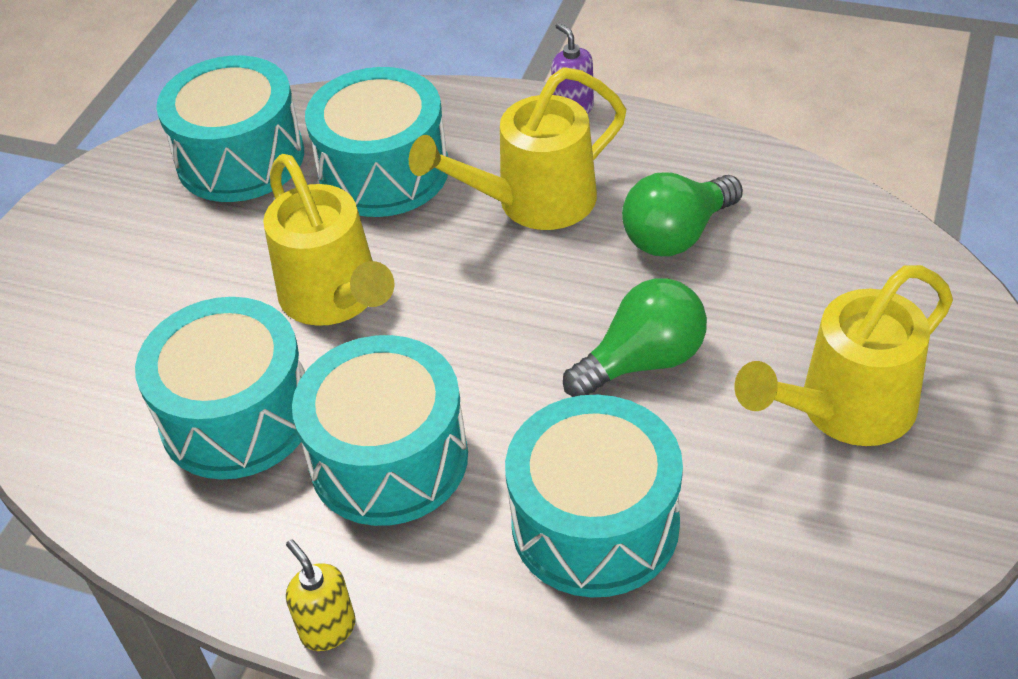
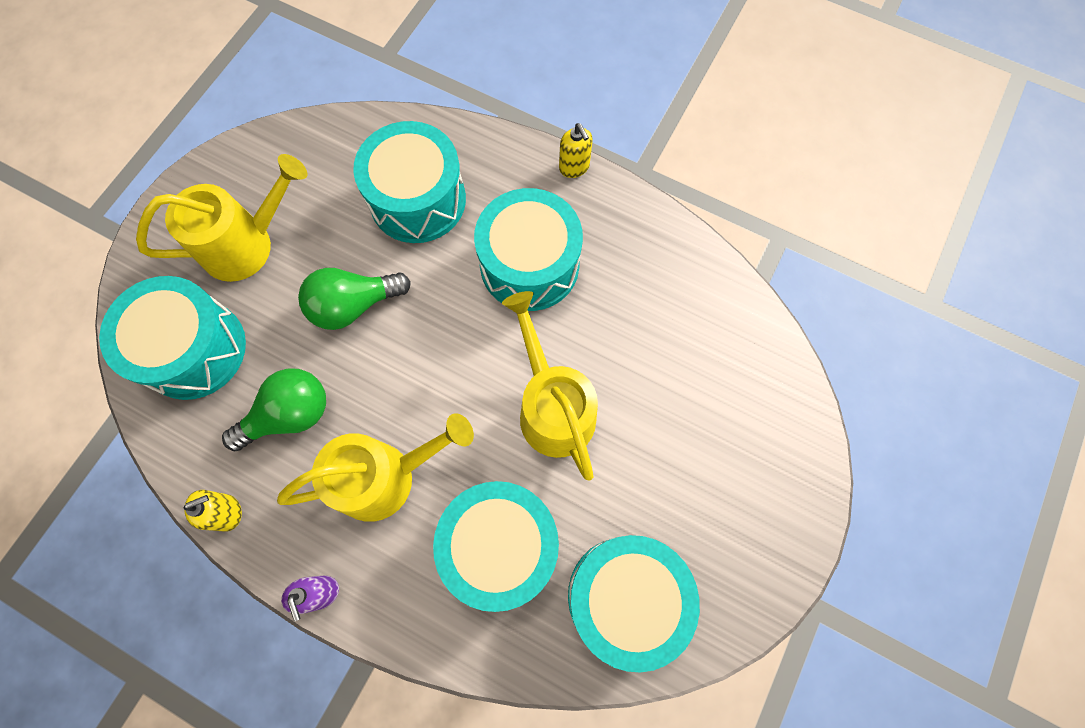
camera: 175 degrees left, 25 degrees up
turquoise drum [135,297,305,480] -> turquoise drum moved to [99,276,246,400]
none -> yellow soap dispenser [184,490,242,532]

